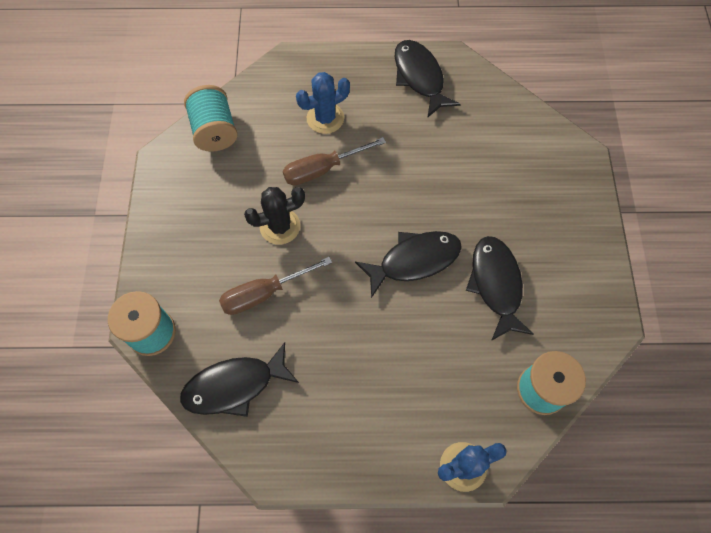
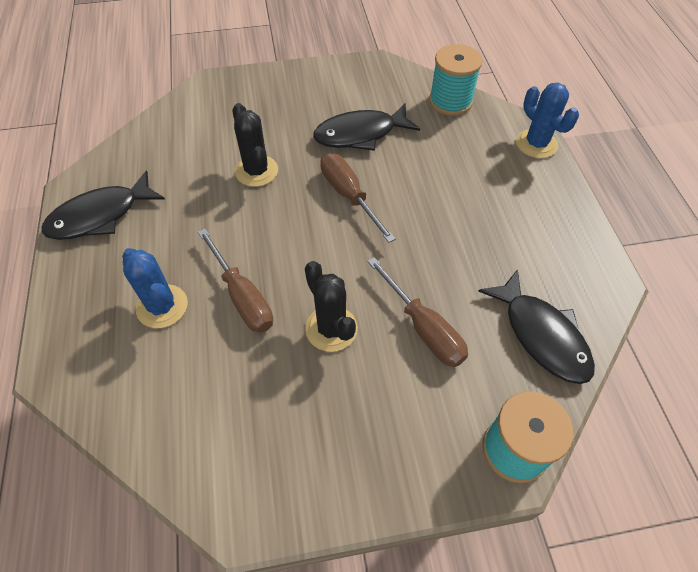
camera: 100 degrees left, 10 degrees down
turquoise spool [184,85,238,152] -> none
black fish [355,231,462,298] -> brown screwdriver [320,153,396,243]
none -> black cactus [232,103,278,187]

